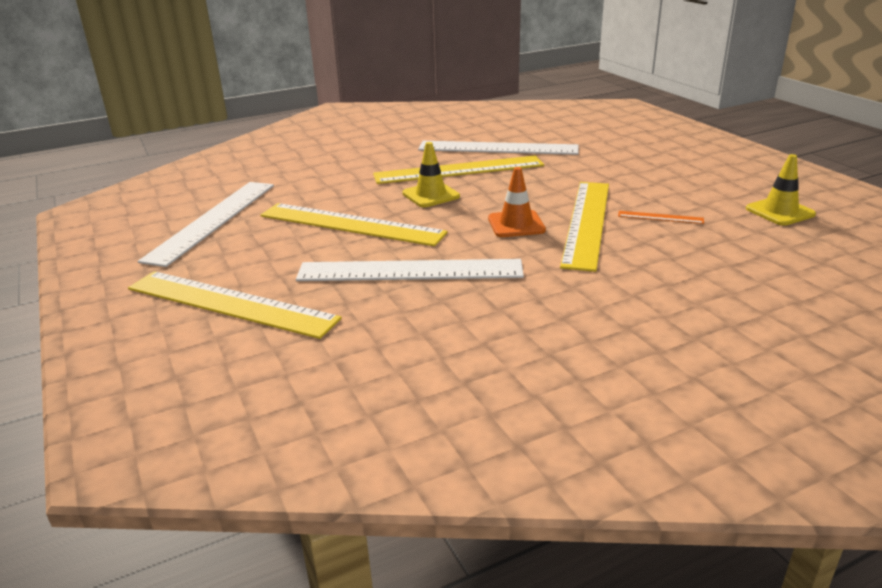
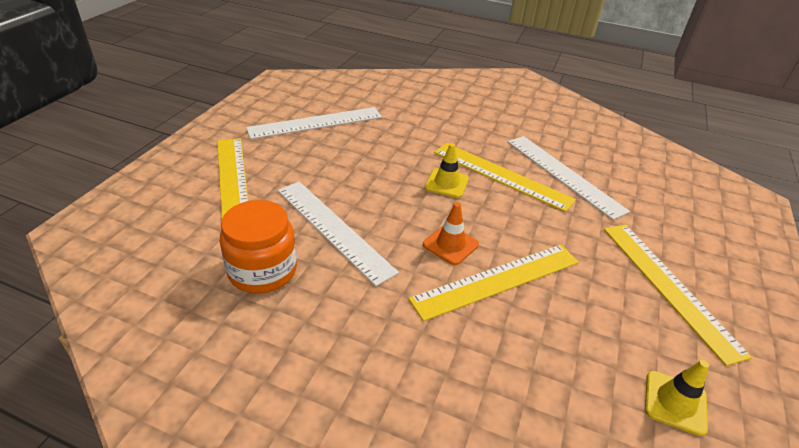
camera: 45 degrees right, 10 degrees up
yellow ruler [261,203,448,246] -> yellow ruler moved to [604,224,752,366]
orange ruler [618,211,704,224] -> none
none -> orange jar [220,200,297,294]

